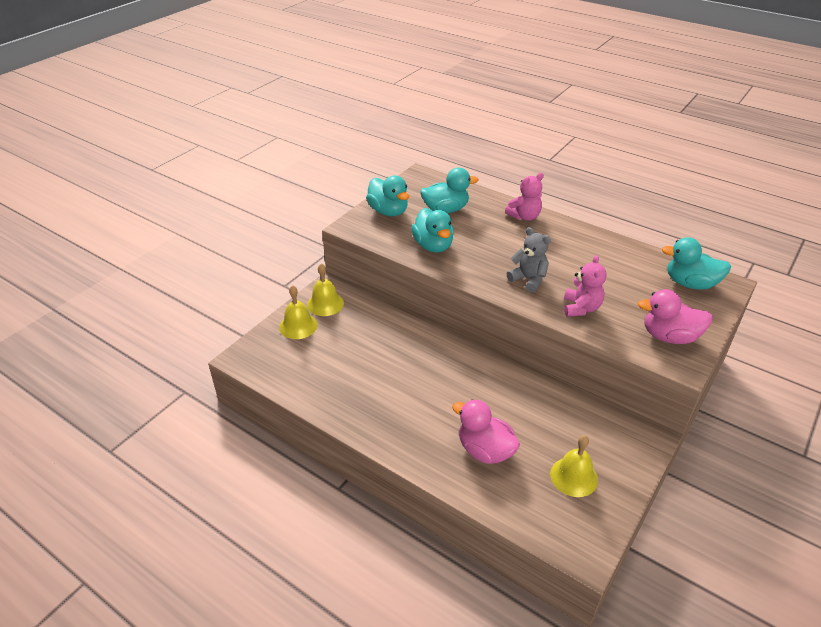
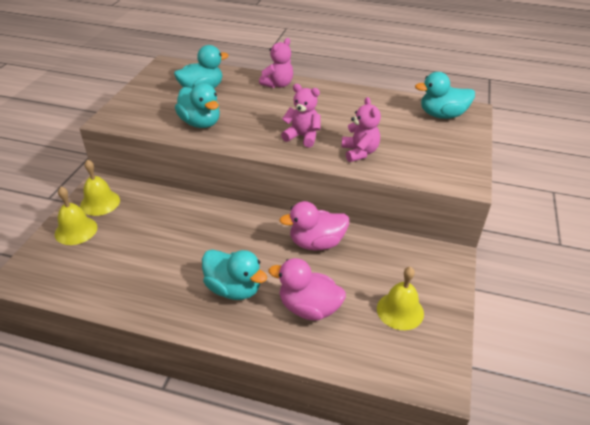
camera: 20 degrees left, 0 degrees up
turquoise duck [366,175,409,216] -> turquoise duck moved to [202,249,267,300]
grey teddy bear [507,227,551,292] -> pink teddy bear [281,84,321,147]
pink duck [638,289,713,344] -> pink duck moved to [279,201,349,250]

